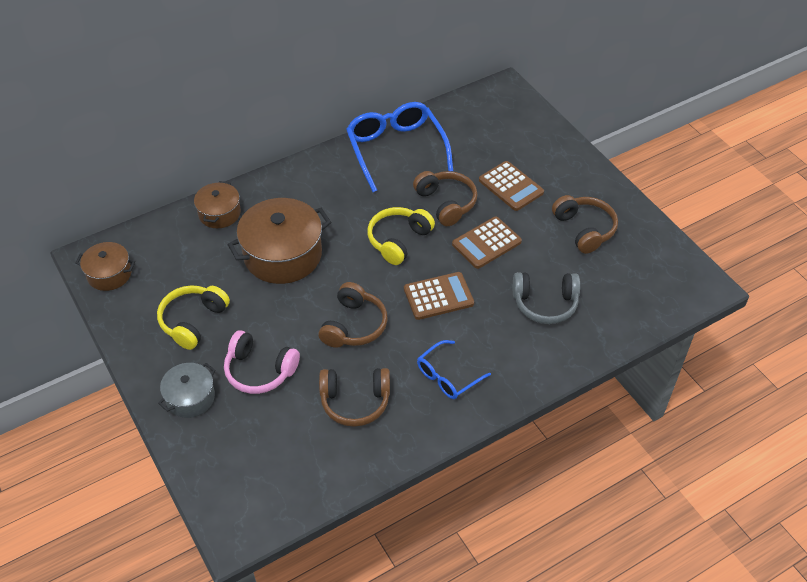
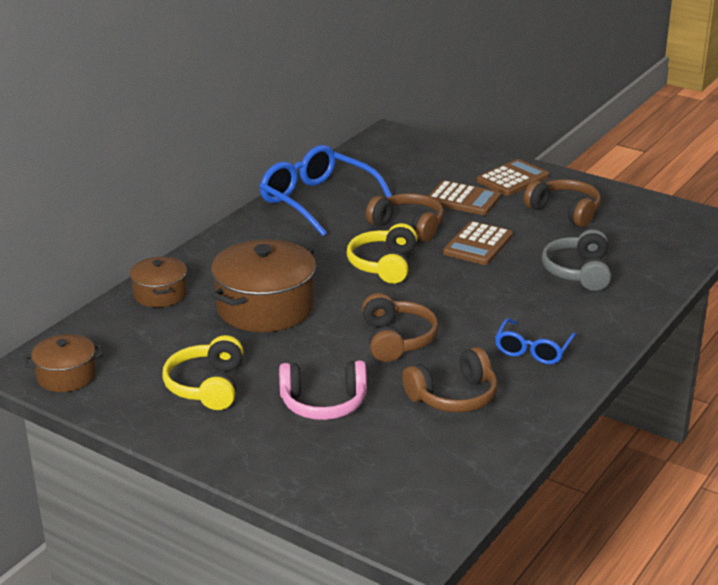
camera: 25 degrees left, 20 degrees down
grey pot [158,363,216,418] -> none
brown calculator [404,272,474,320] -> brown calculator moved to [476,159,549,196]
grey headphones [513,272,580,324] -> grey headphones turned 120 degrees clockwise [541,229,611,291]

